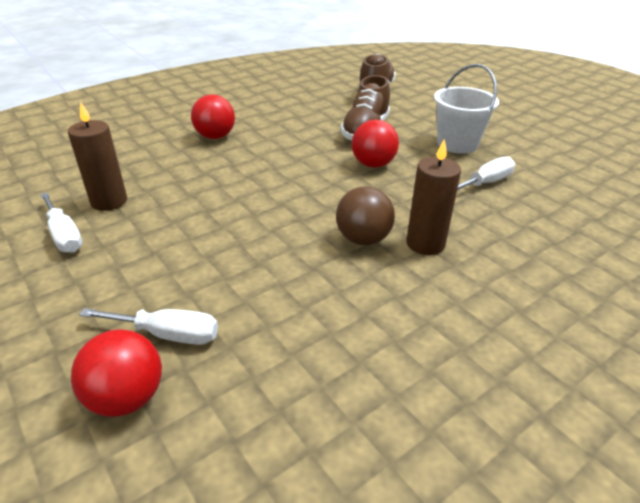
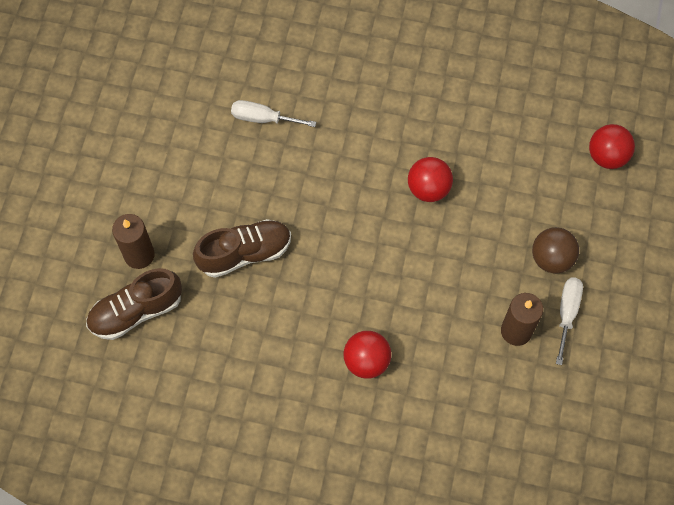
camera: 130 degrees left, 30 degrees up
white screwdriver [79,308,218,345] -> none
brown ball [336,186,395,245] -> brown ball moved to [532,227,579,274]
red ball [352,120,399,168] -> red ball moved to [408,157,453,202]
brown candle [406,139,461,255] -> brown candle moved to [112,214,155,269]
white bucket [434,64,499,154] -> none

